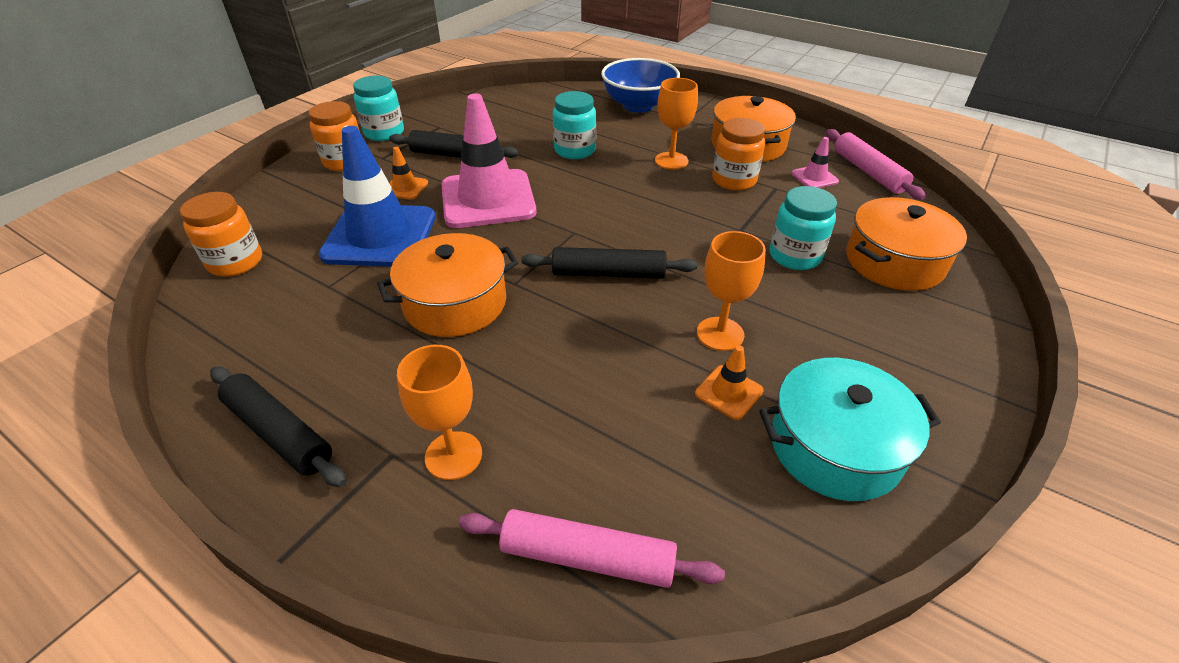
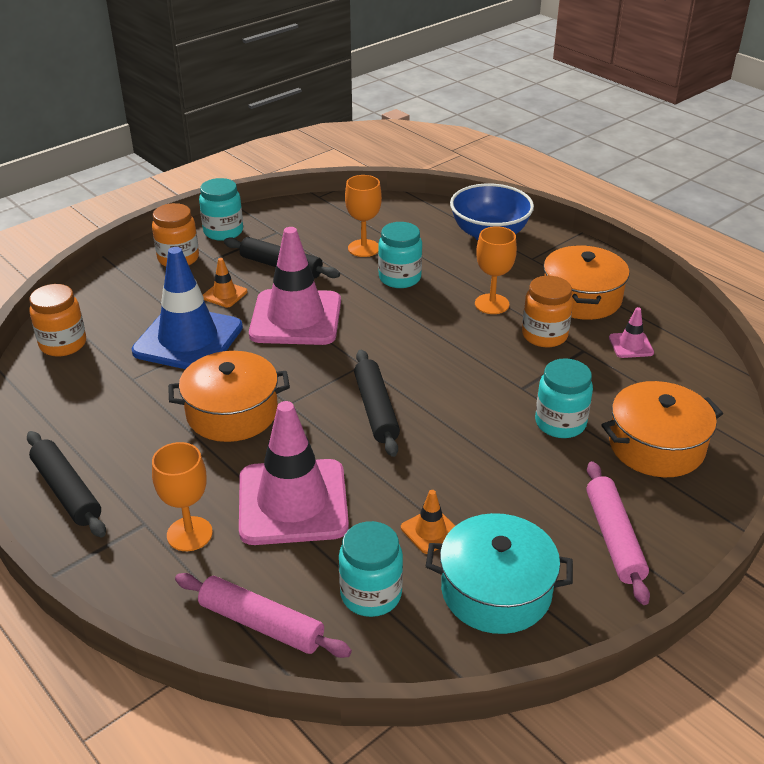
camera: 15 degrees right, 5 degrees down
black rolling pin [521,247,698,279] -> black rolling pin turned 60 degrees clockwise [354,350,400,457]
orange goblet [697,231,766,351] -> orange goblet moved to [345,175,382,257]
pink rolling pin [826,129,926,200] -> pink rolling pin moved to [586,461,650,605]
none -> pink traffic cone [239,401,349,545]
none -> turquoise jar [339,521,403,617]

